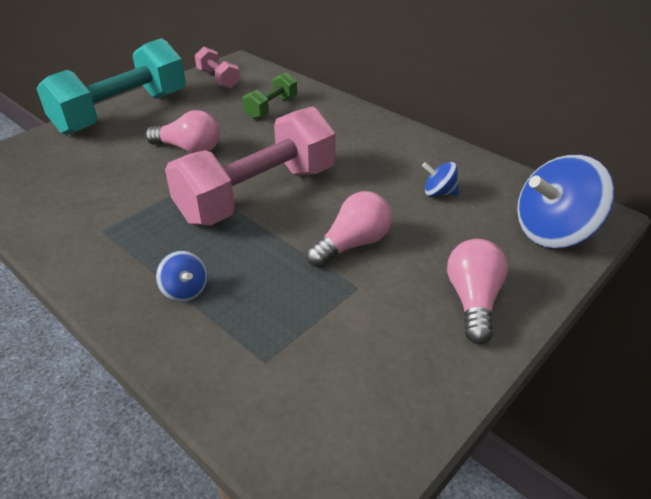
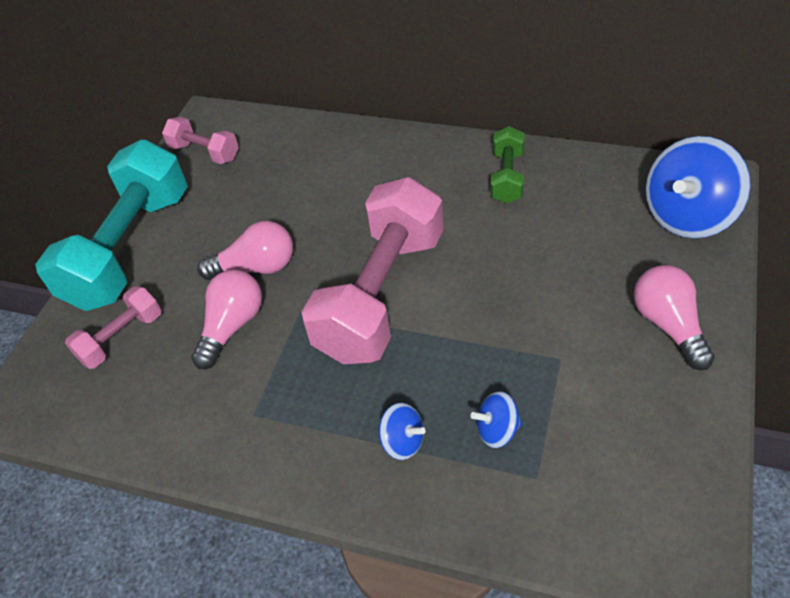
camera: 20 degrees left, 10 degrees up
green dumbbell [242,72,297,119] -> green dumbbell moved to [491,126,525,204]
pink light bulb [307,191,392,268] -> pink light bulb moved to [191,269,262,369]
blue spinning top [422,162,459,196] -> blue spinning top moved to [471,391,523,448]
none -> pink dumbbell [65,286,162,369]

